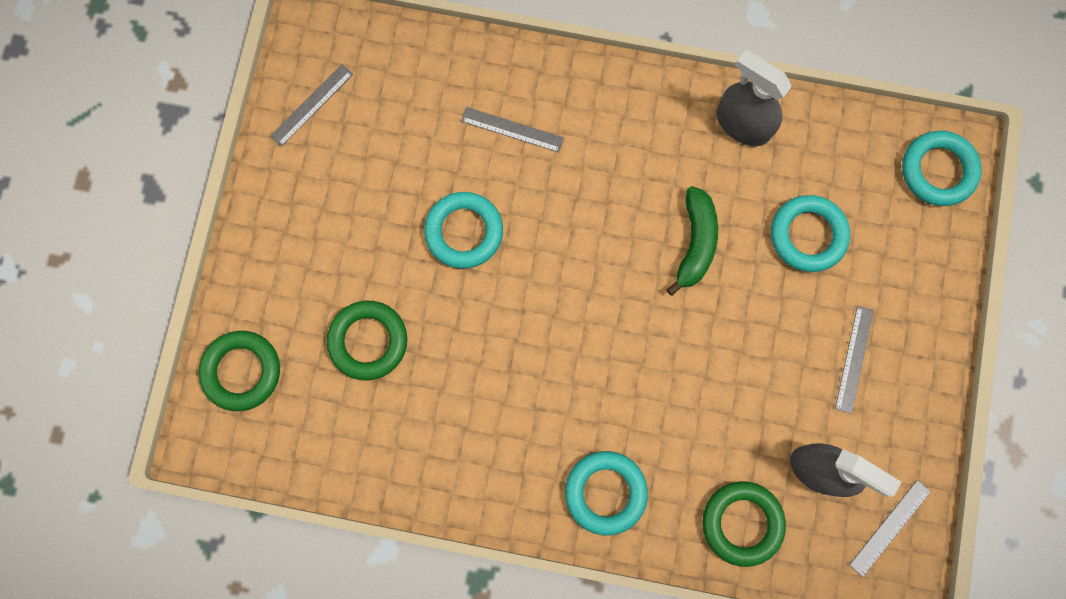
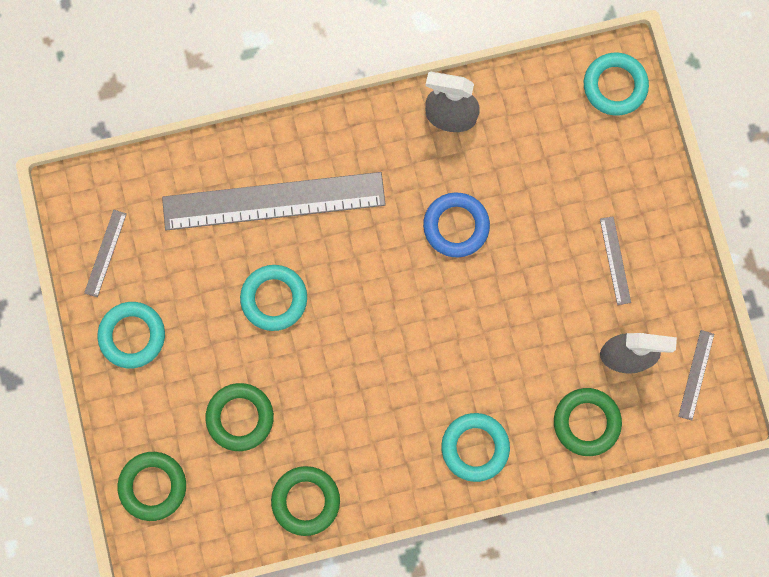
camera: 25 degrees left, 0 degrees up
grey ruler [461,107,564,152] -> grey ruler [162,172,386,230], size x2.49
green banana [667,186,718,296] -> blue ring [423,192,490,257]
turquoise ring [771,195,850,272] -> turquoise ring moved to [97,302,165,368]
none -> green ring [271,466,340,536]

